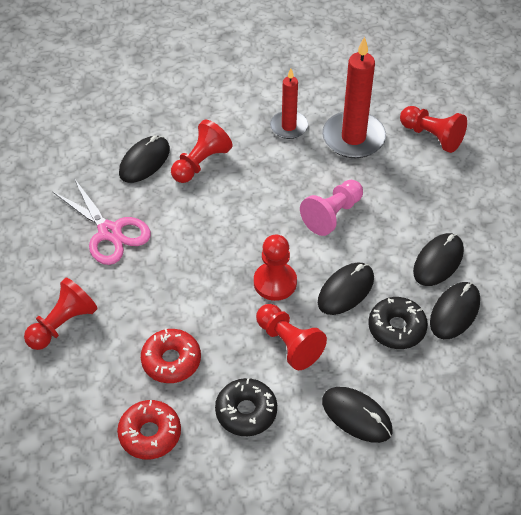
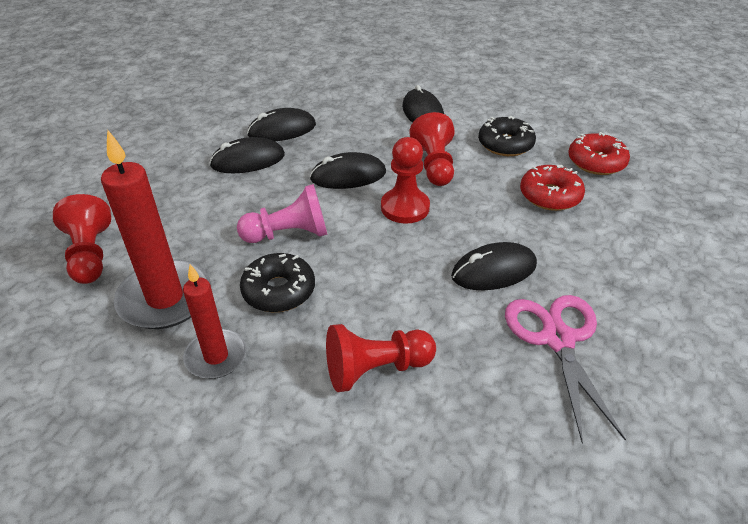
camera: 145 degrees left, 10 degrees down
red pawn [24,277,98,350] -> none
black mouse [119,135,170,183] -> black mouse moved to [451,242,537,290]
black donut [368,297,428,349] -> black donut moved to [240,253,315,312]

